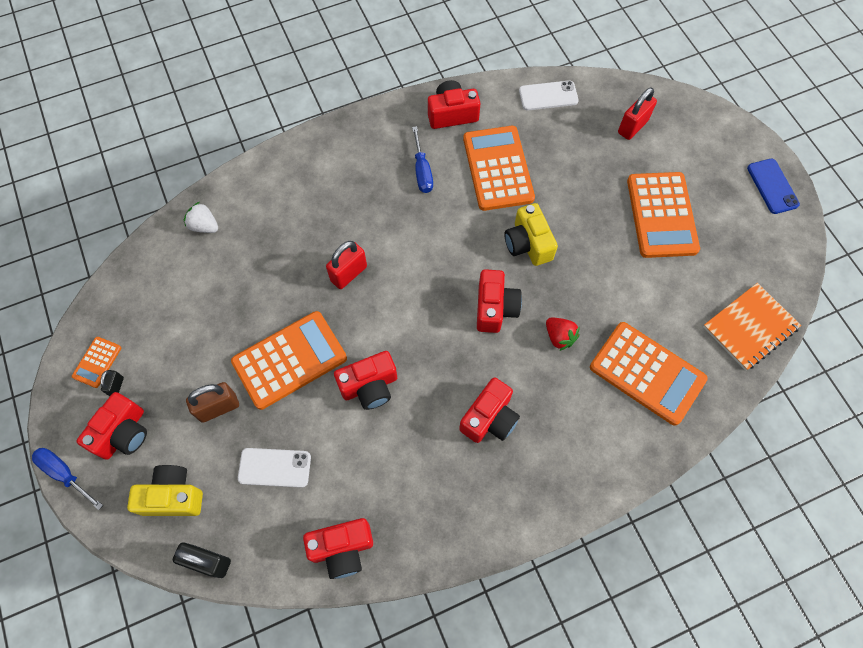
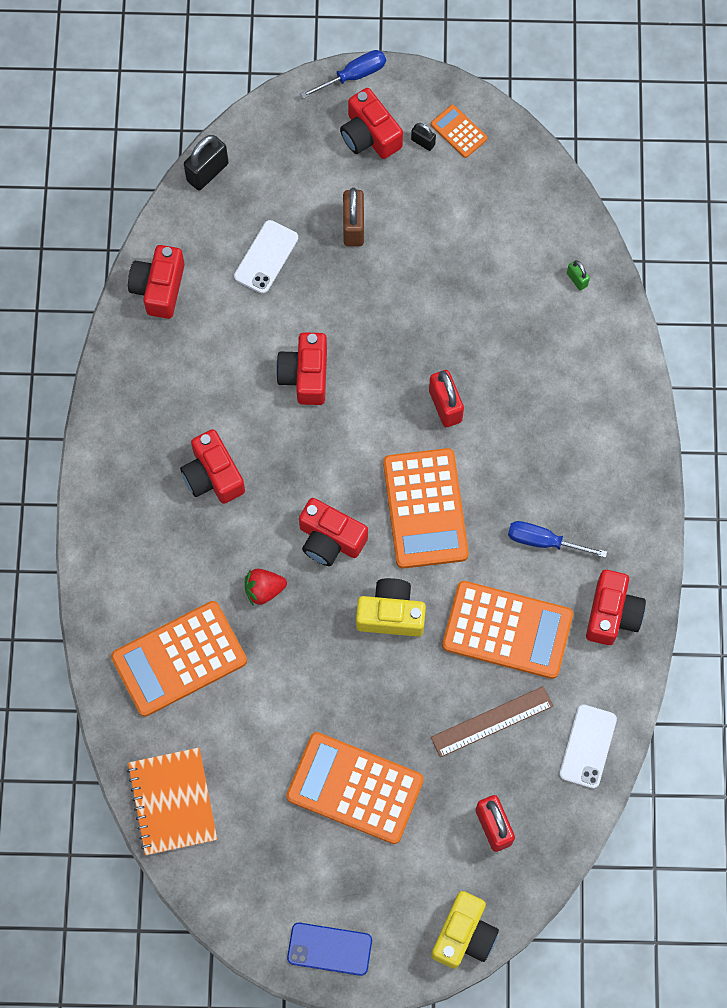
camera: 115 degrees right, 5 degrees up
yellow camera [127,465,203,516] -> yellow camera moved to [431,891,499,969]
white strawberry [184,202,218,233] -> green padlock [567,260,590,291]
orange calculator [231,311,347,410] -> orange calculator moved to [383,448,469,569]
none -> brown ruler [431,686,553,757]

